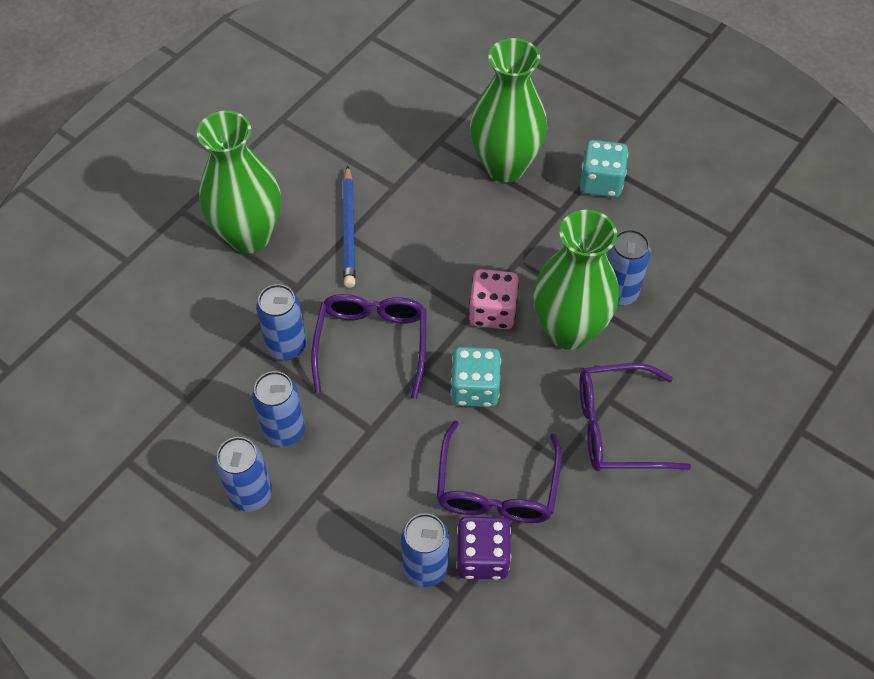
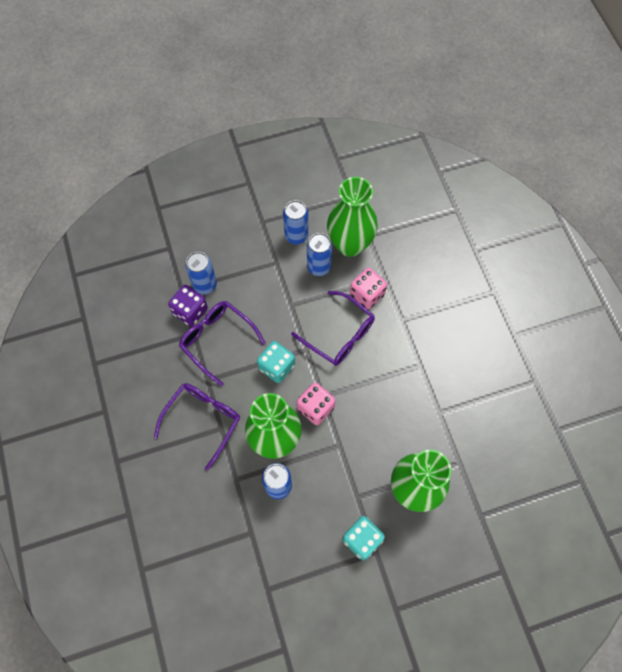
camera: 125 degrees right, 10 degrees up
green vase [197,111,281,254] -> green vase moved to [327,177,378,257]
blue can [256,284,307,360] -> pink dice [350,268,387,309]
blue pencil [343,165,356,288] -> none

